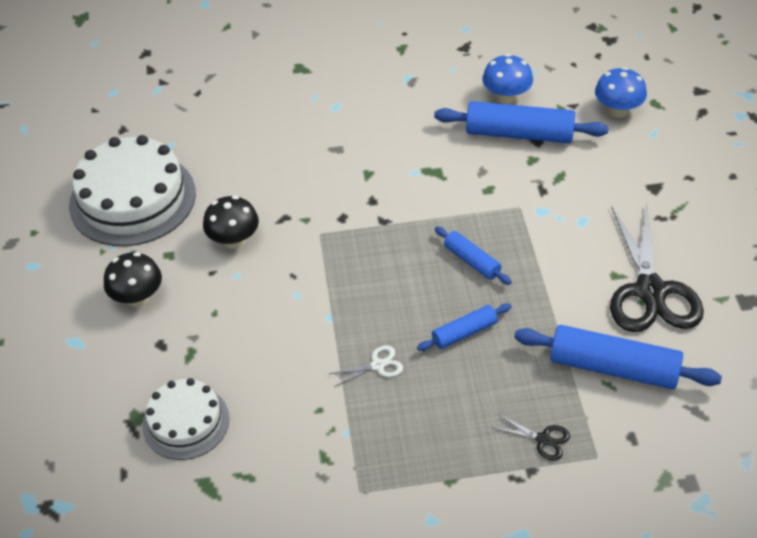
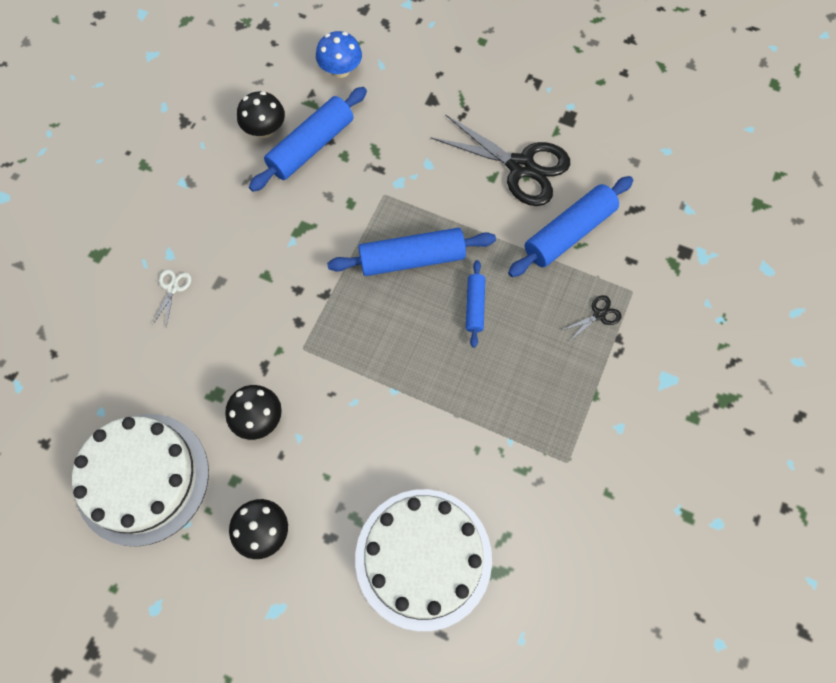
camera: 60 degrees left, 20 degrees up
white cake [142,378,229,460] -> white cake [355,489,492,631], size x1.70
white scissors [330,345,403,387] -> white scissors moved to [153,269,191,327]
blue rolling pin [435,227,512,285] -> blue rolling pin [327,228,496,276], size x1.84
blue mushroom [483,54,533,104] -> black mushroom [237,91,285,138]

